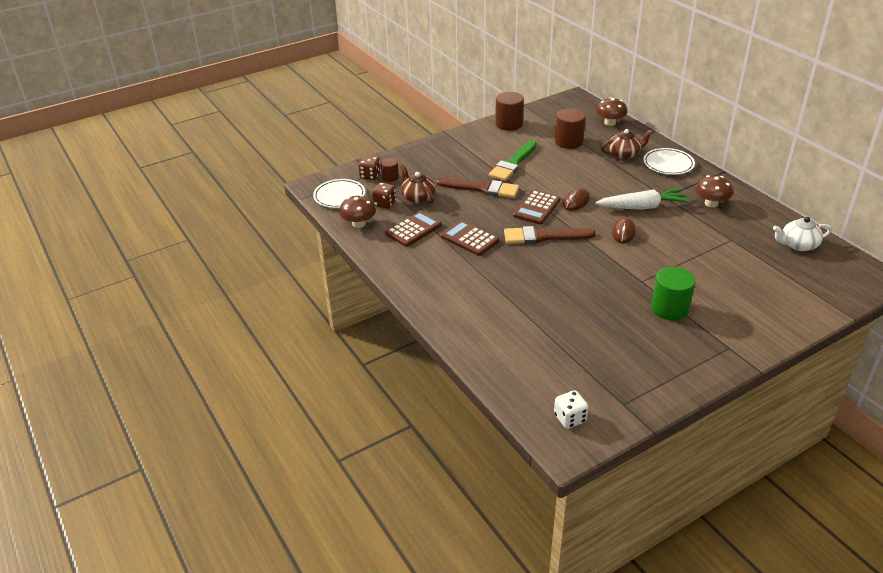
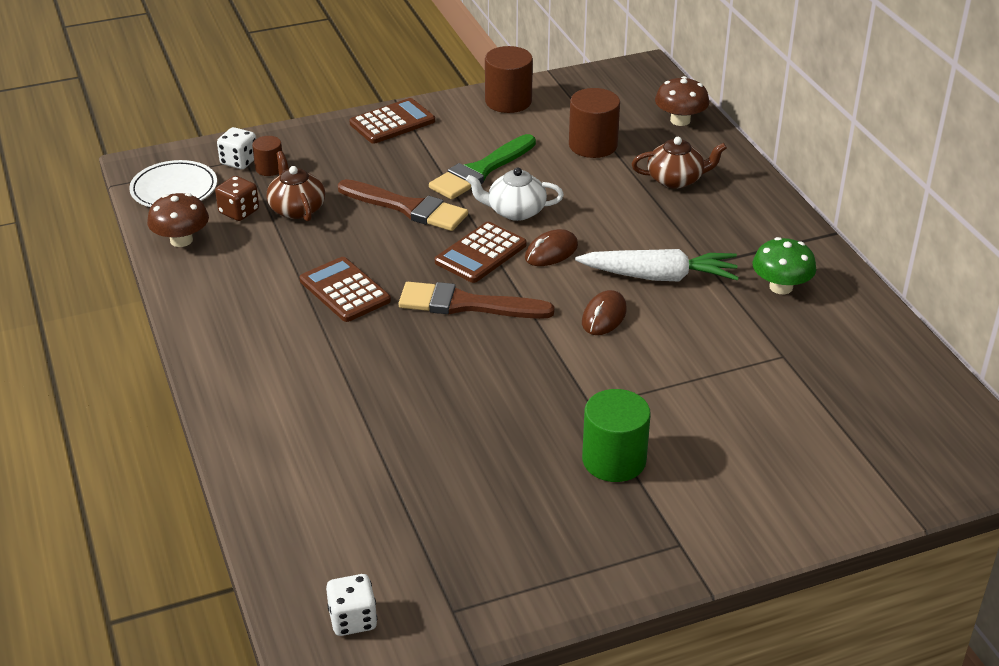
camera: 10 degrees right, 0 degrees up
brown dice [358,156,381,180] -> white dice [217,127,256,169]
brown calculator [385,211,442,247] -> brown calculator moved to [350,98,435,144]
white plate [643,148,695,175] -> none
brown mushroom [695,175,733,208] -> green mushroom [752,237,816,294]
white teapot [773,217,832,251] -> white teapot moved to [466,167,564,221]

